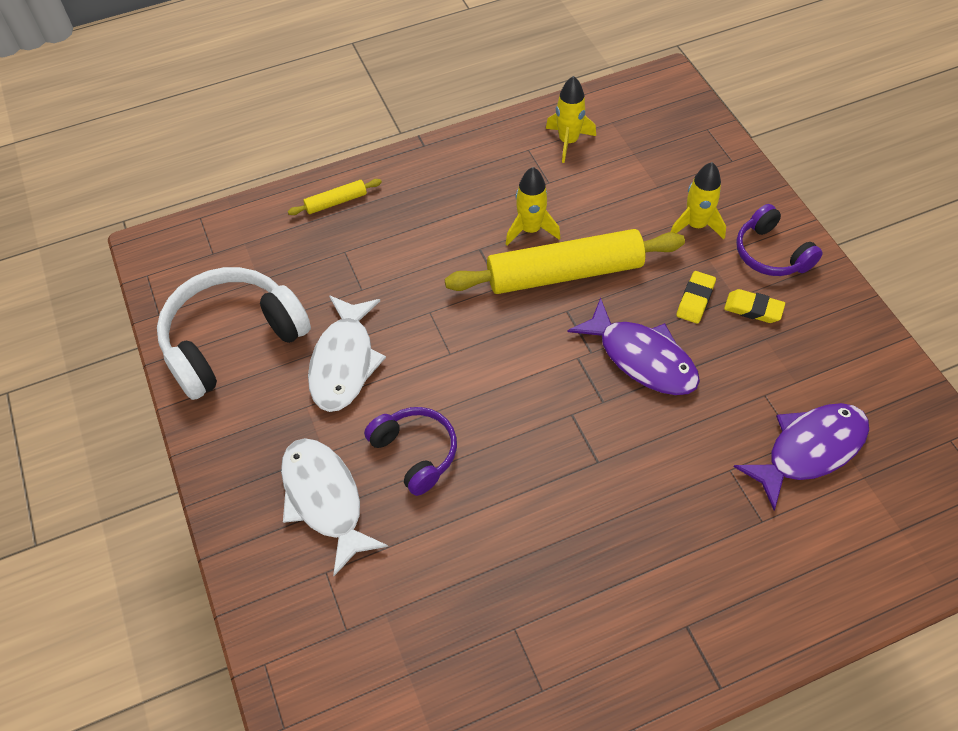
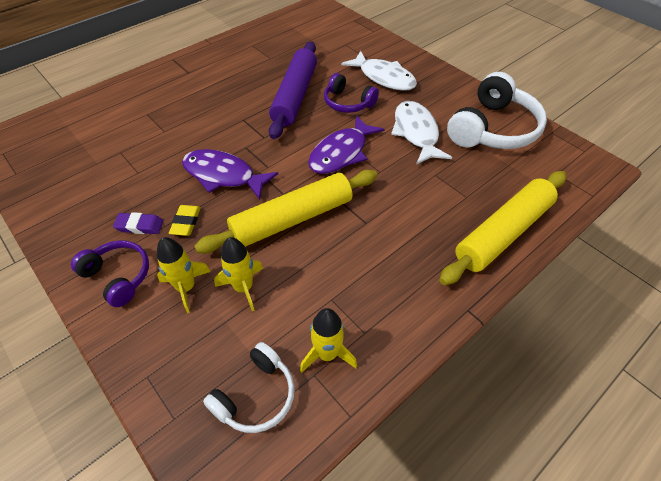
camera: 160 degrees right, 5 degrees down
yellow rolling pin [288,179,382,215] -> yellow rolling pin [439,171,566,285], size x2.32
yellow rocket [506,167,560,246] -> yellow rocket moved to [214,237,263,312]
yellow eraser [724,289,785,323] -> purple eraser [113,212,163,234]
purple fish [734,403,869,511] -> purple fish moved to [308,115,385,174]
none -> white headphones [203,342,295,433]
none -> purple rolling pin [269,41,317,139]

